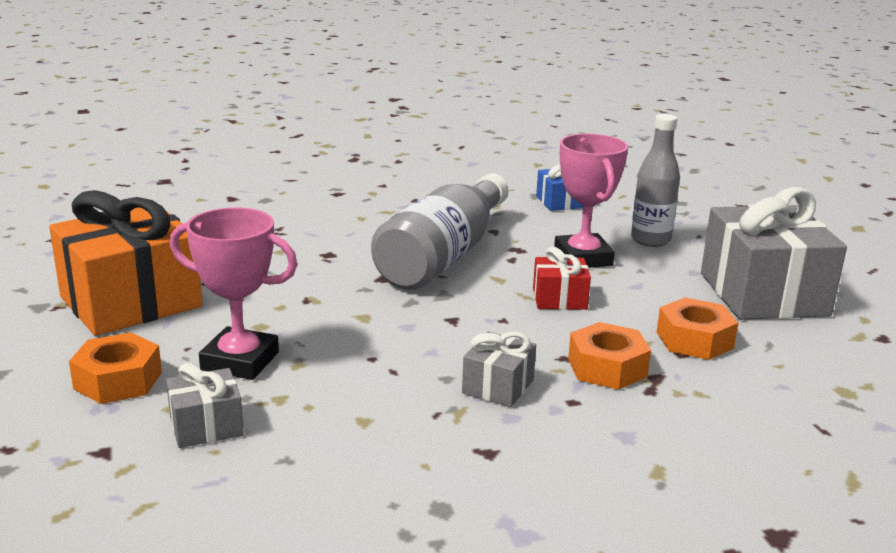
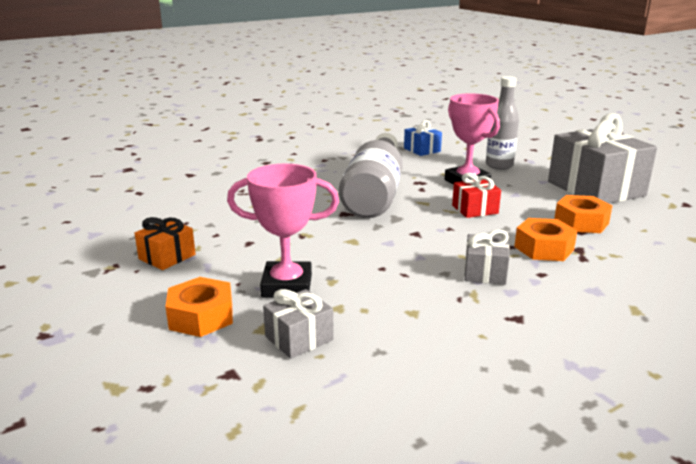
camera: 15 degrees left, 0 degrees up
orange gift [49,190,203,336] -> orange gift [134,217,196,270], size x0.47

